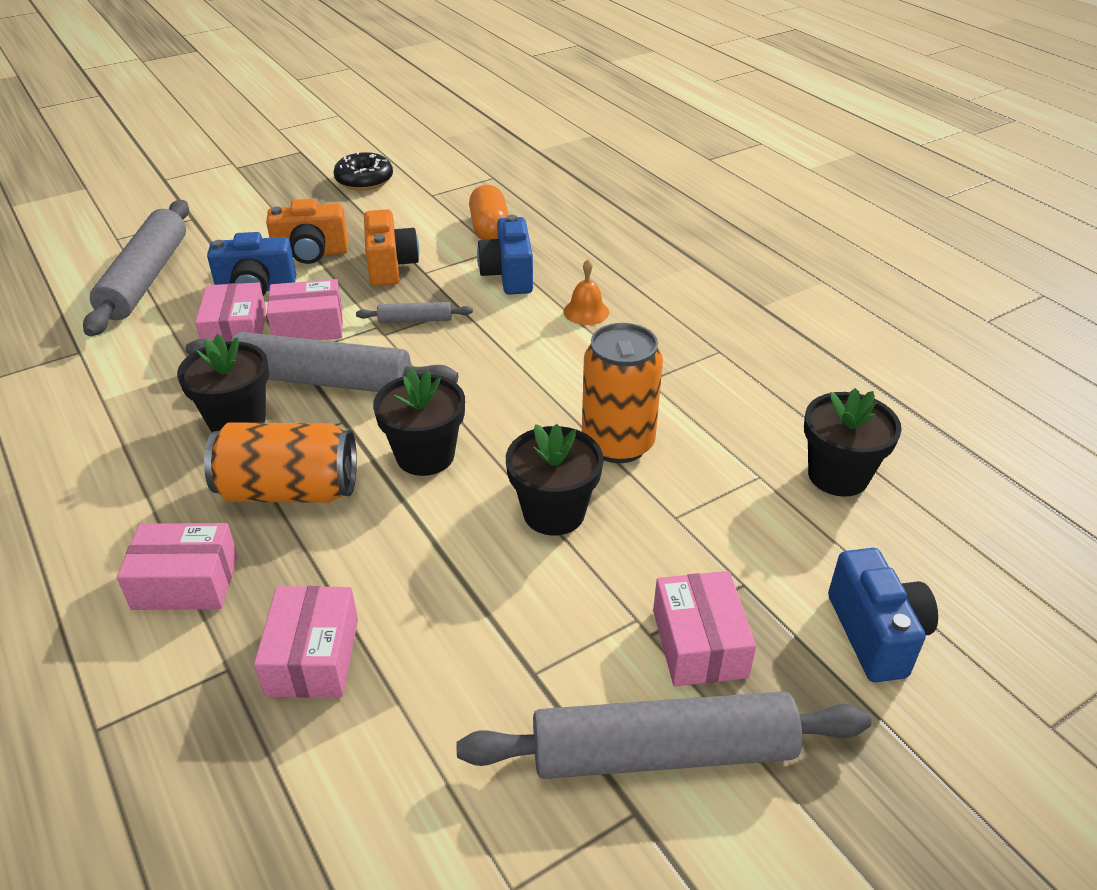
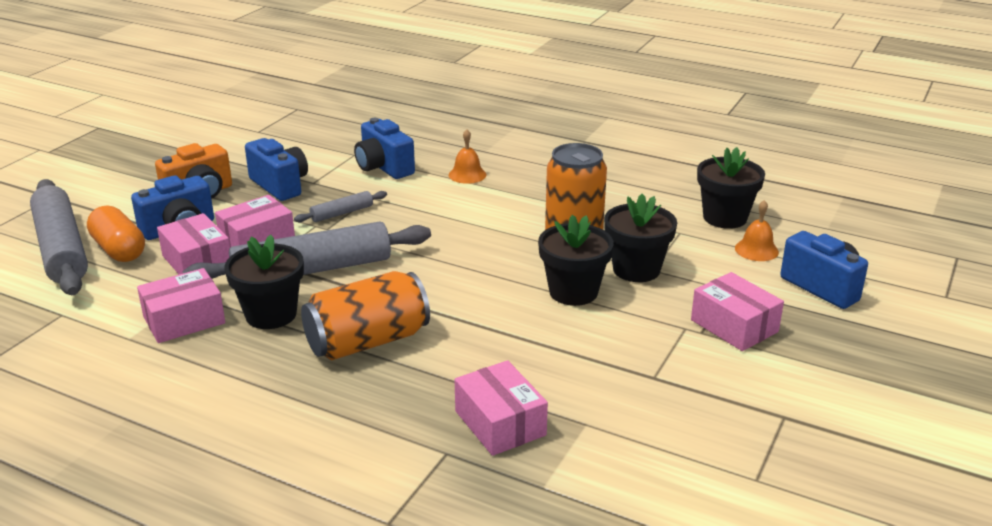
camera: 30 degrees left, 10 degrees down
pink box [117,523,238,610] -> pink box moved to [137,268,225,343]
black donut [333,152,393,191] -> none
orange camera [364,209,419,286] -> blue camera [245,138,308,201]
black flower pot [373,368,465,476] -> black flower pot moved to [604,194,677,282]
grey rolling pin [456,691,871,779] -> none
orange capsule [469,185,508,240] -> orange capsule moved to [87,205,145,262]
none -> orange bell [735,200,779,261]

